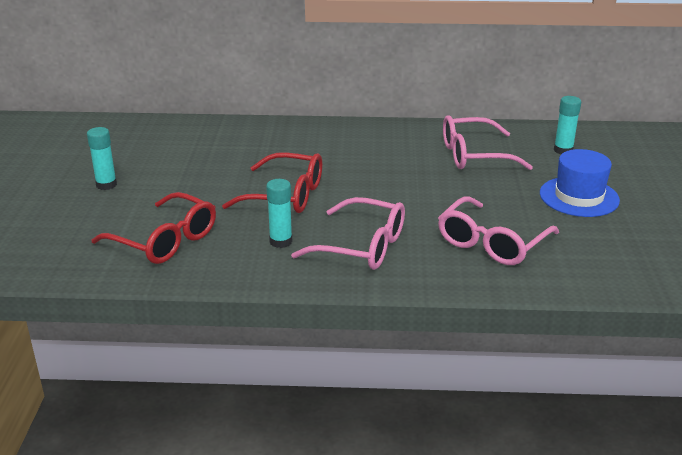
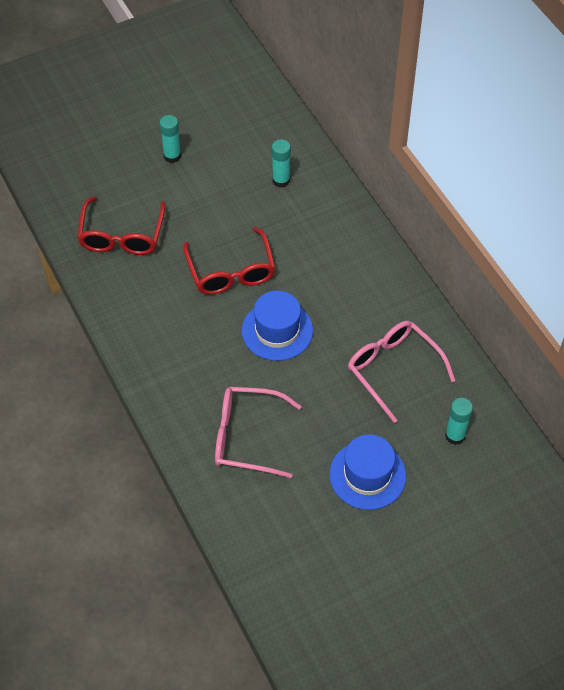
camera: 60 degrees right, 25 degrees up
turquoise glue stick [266,179,292,248] -> turquoise glue stick moved to [272,139,291,188]
pink glasses [291,197,405,270] -> none
none -> blue hat [242,291,313,361]

